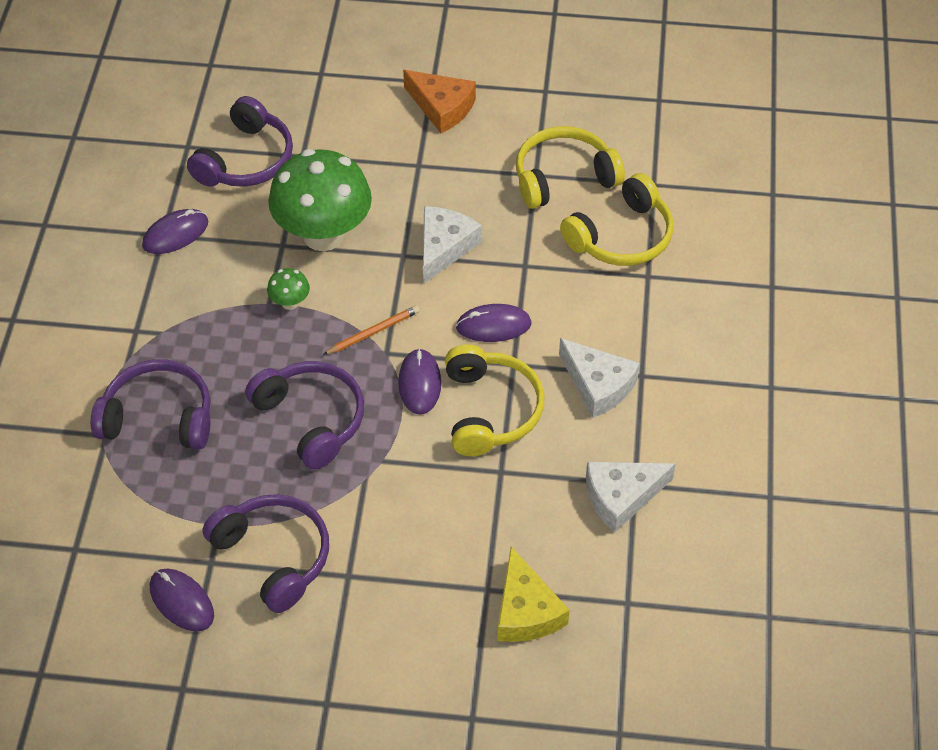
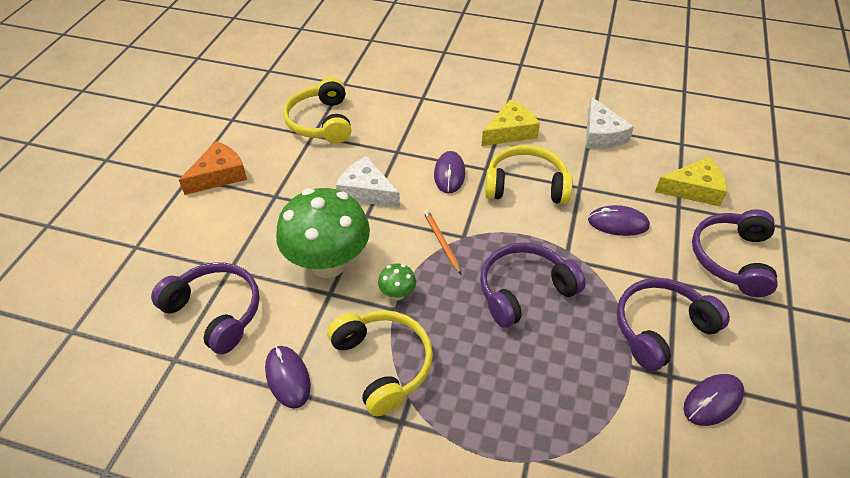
camera: 80 degrees left, 5 degrees down
purple headphones [91,359,210,450] -> purple headphones moved to [692,209,778,297]
purple mouse [398,348,441,415] -> purple mouse moved to [588,205,650,236]
white cheese [559,338,640,418] -> yellow cheese [482,100,540,146]
yellow headphones [560,173,674,266] -> yellow headphones moved to [327,310,433,416]

